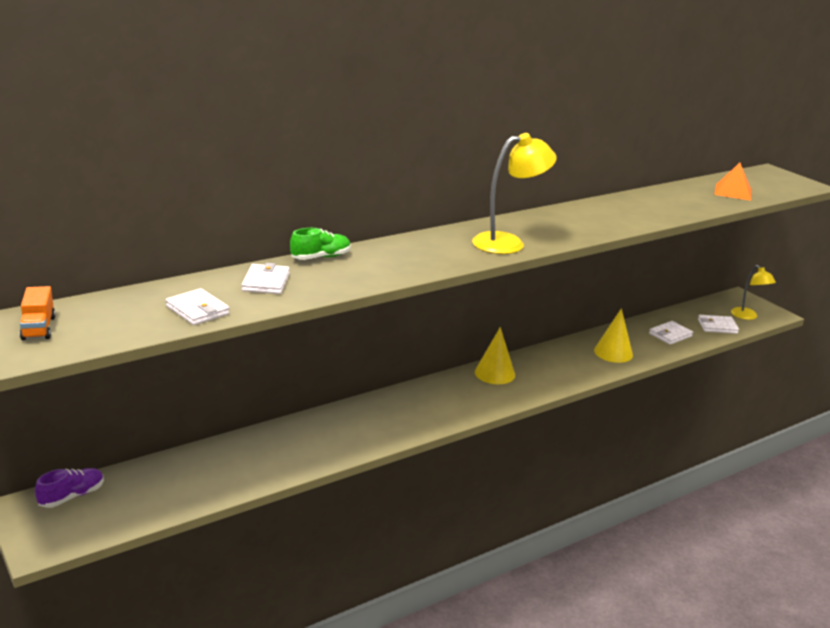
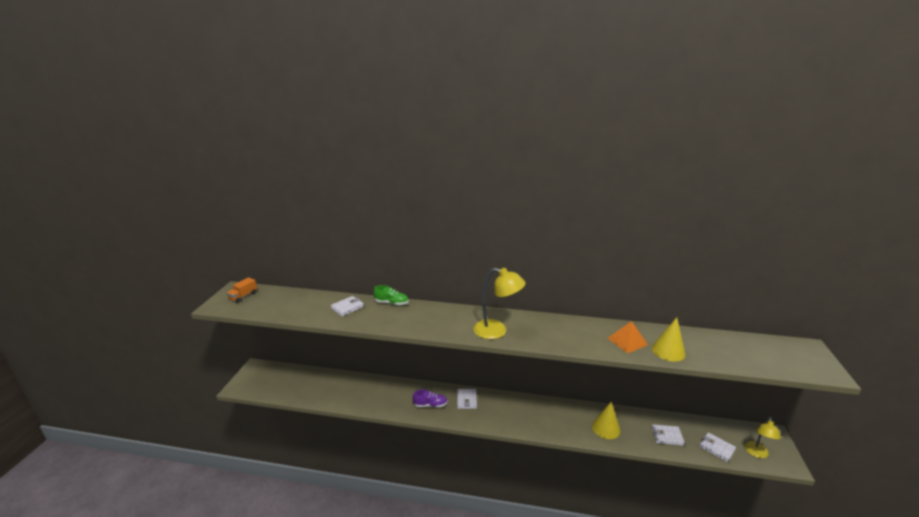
camera: 45 degrees right, 0 degrees up
purple shoe [35,468,104,508] -> purple shoe moved to [413,389,448,407]
white wallet [166,288,230,325] -> white wallet moved to [457,389,477,409]
yellow cone [475,327,515,384] -> yellow cone moved to [652,317,686,362]
orange pyramid [715,163,752,201] -> orange pyramid moved to [608,321,648,353]

